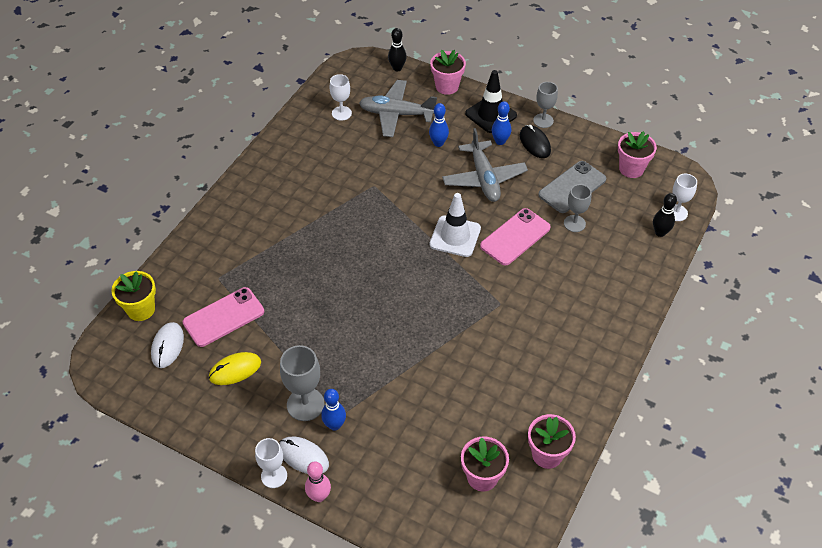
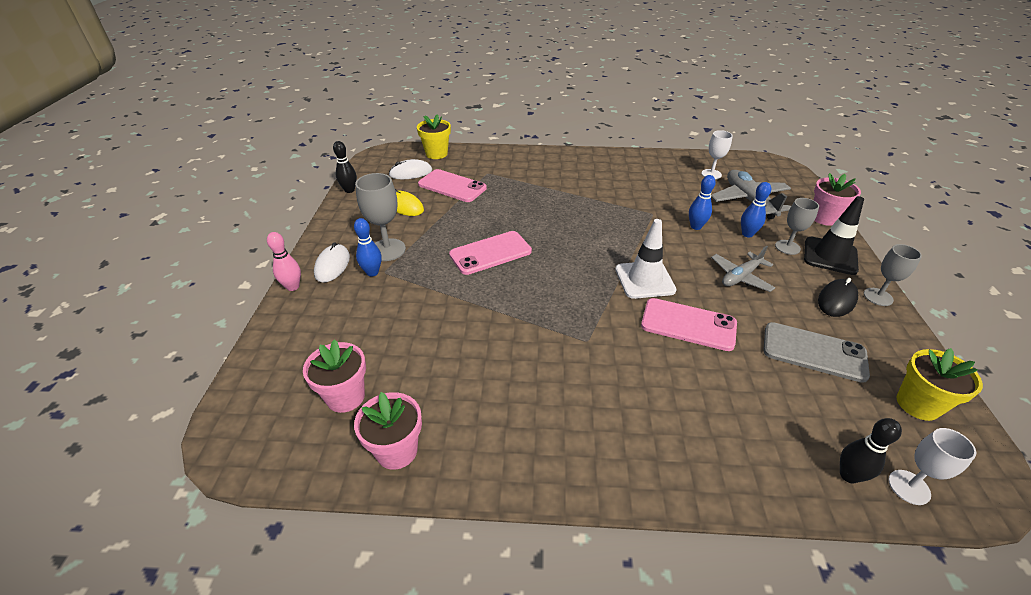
camera: 65 degrees right, 10 degrees down
white goblet [255,438,287,488] -> none
black bowling pin [388,28,407,72] -> black bowling pin moved to [333,141,357,193]
grey plane [442,128,528,202] -> grey plane [711,246,775,292], size x0.66
blue bowling pin [492,101,511,145] -> blue bowling pin moved to [689,175,716,230]
grey goblet [564,184,591,232] -> grey goblet moved to [775,198,819,255]
pink flower pot [618,131,657,178] -> yellow flower pot [896,348,983,421]
none -> pink phone [449,231,532,275]

